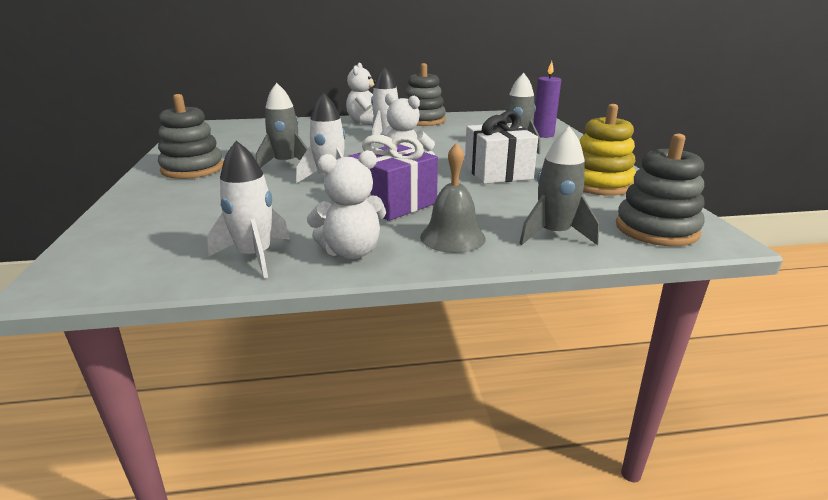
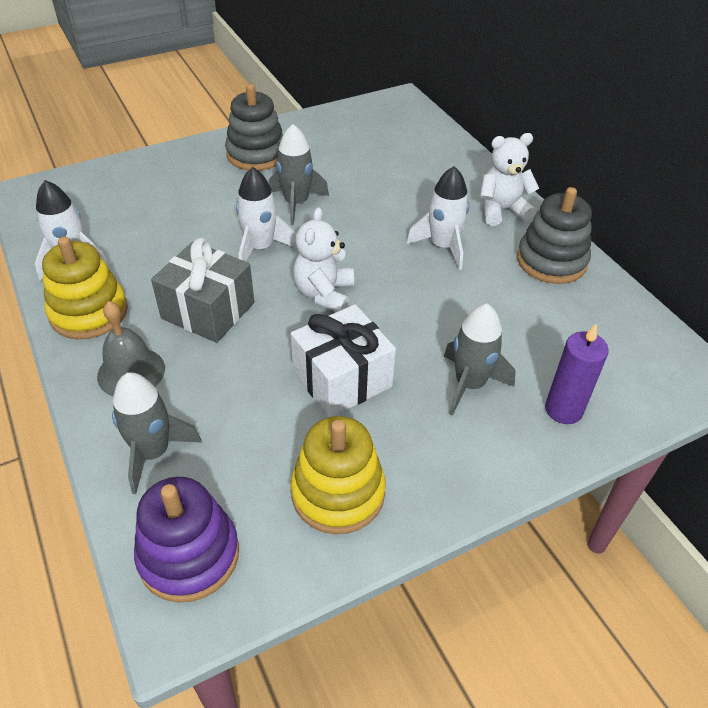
camera: 70 degrees right, 20 degrees up
white teddy bear [307,150,386,259] -> yellow stacking toy [42,236,128,339]
purple gift [348,134,438,221] -> grey gift [151,238,254,343]
grey stacking toy [616,134,705,246] -> purple stacking toy [134,477,239,602]

